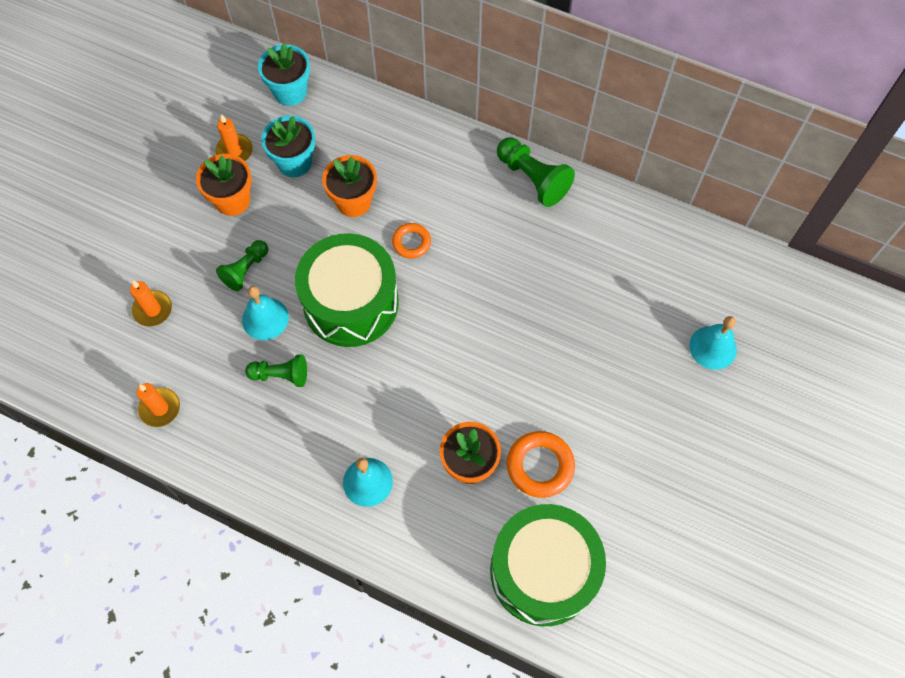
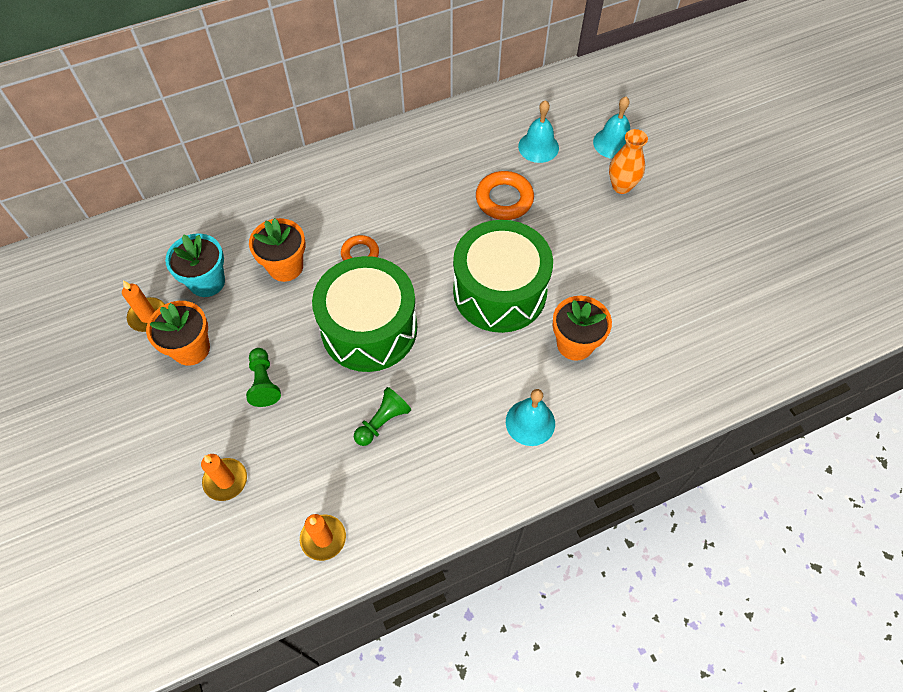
camera: 50 degrees left, 5 degrees down
turquoise bell [242,286,289,340] -> turquoise bell moved to [518,100,559,163]
turquoise flower pot [258,44,310,106] -> none
green drum [490,504,606,626] -> green drum moved to [453,220,553,333]
green pawn [497,137,575,207] -> none
orange ring [507,431,575,498] -> orange ring moved to [476,171,534,220]
none -> orange vase [609,129,648,194]

